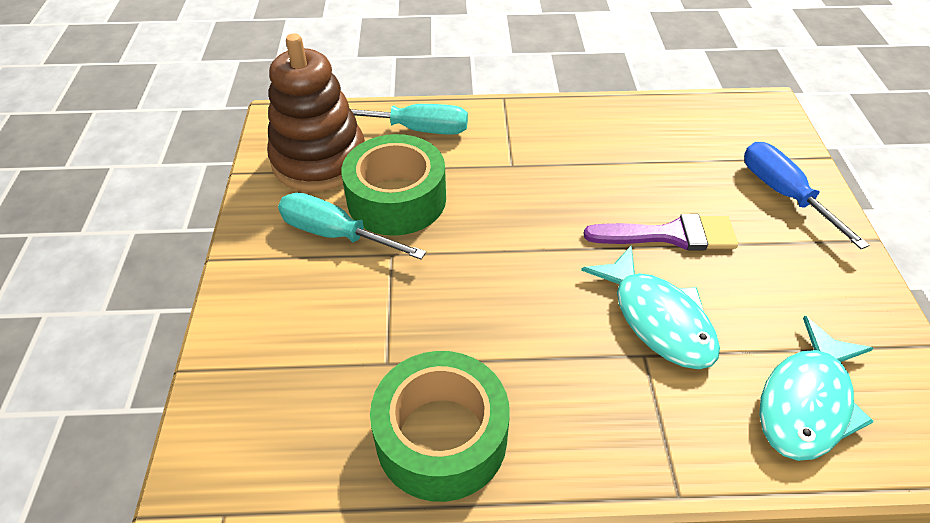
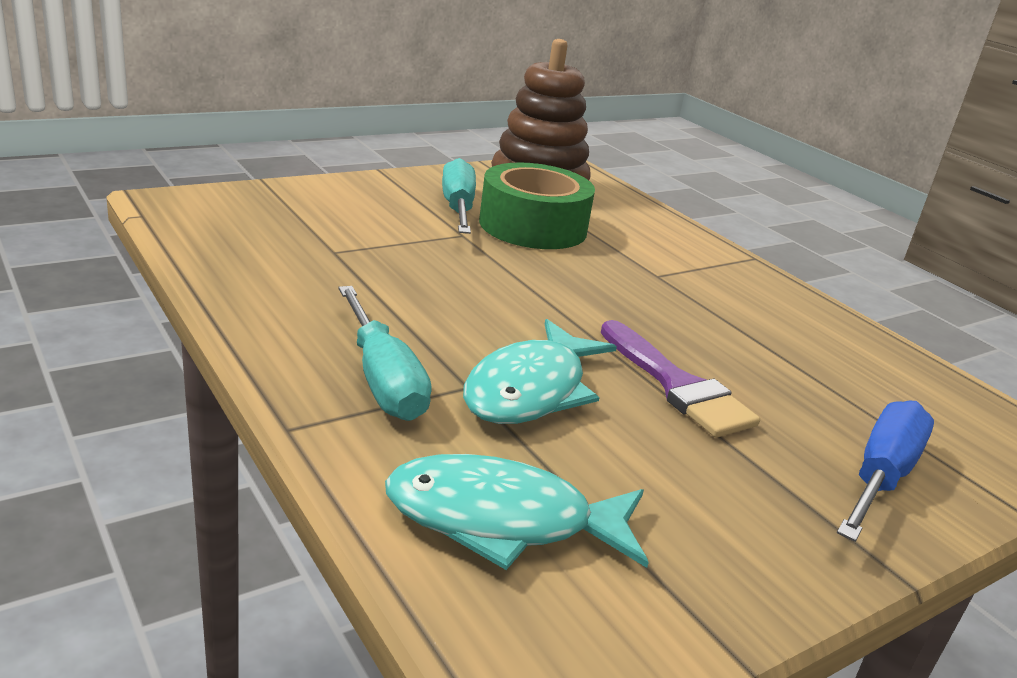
camera: 55 degrees right, 20 degrees down
turquoise screwdriver [351,104,468,135] -> turquoise screwdriver moved to [338,286,432,421]
green tape [370,351,510,502] -> none

